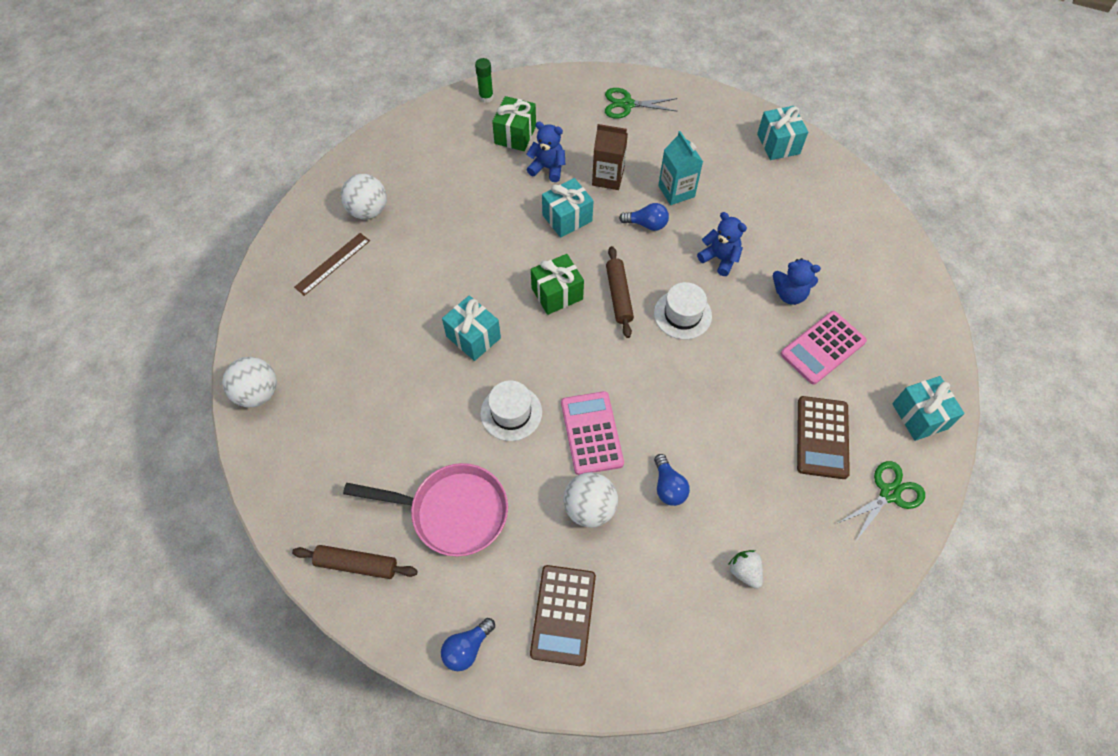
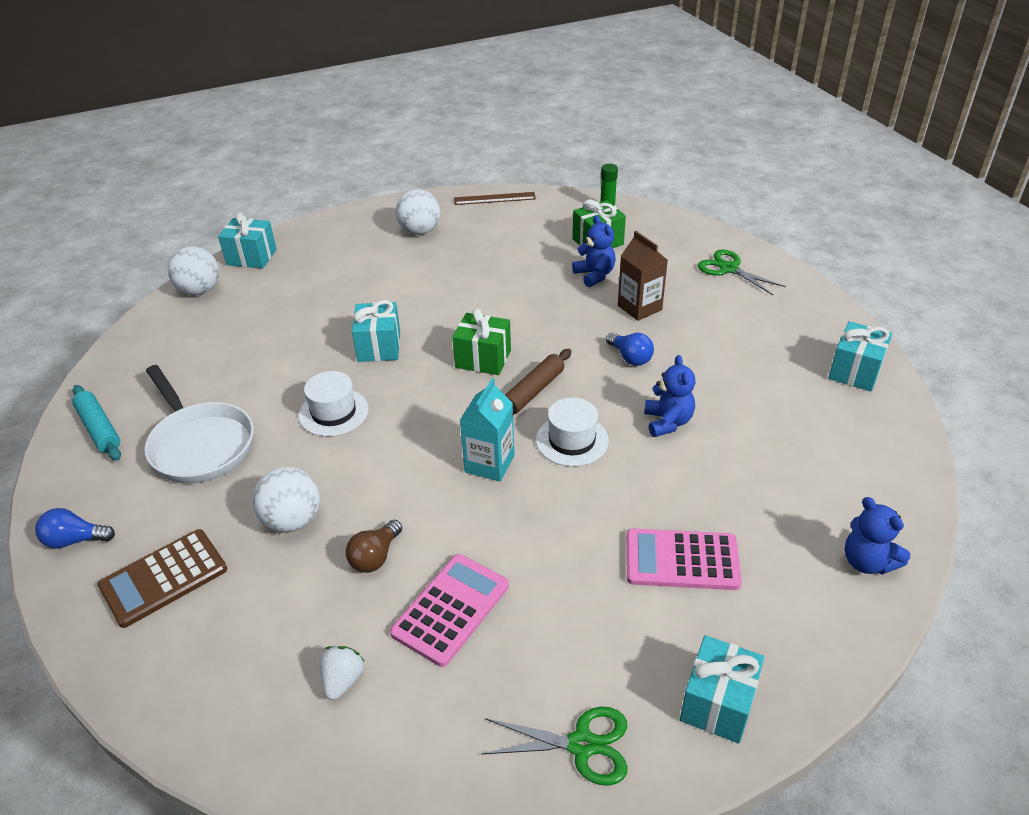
camera: 45 degrees right, 20 degrees down
brown rolling pin [292,545,418,579] -> turquoise rolling pin [72,385,121,461]
brown ruler [294,233,370,296] -> brown ruler moved to [454,192,536,205]
pink pan [343,463,508,557] -> white pan [144,365,254,484]
turquoise gift [542,178,594,238] -> turquoise gift moved to [218,212,277,269]
pink calculator [561,391,624,475] -> pink calculator moved to [390,554,509,667]
blue light bulb [654,454,690,506] -> brown light bulb [346,520,402,573]
turquoise carton [658,131,703,205] -> turquoise carton moved to [460,378,514,482]
blue teddy bear [773,258,821,305] -> blue teddy bear moved to [845,497,910,575]
brown calculator [797,396,850,479] -> none

